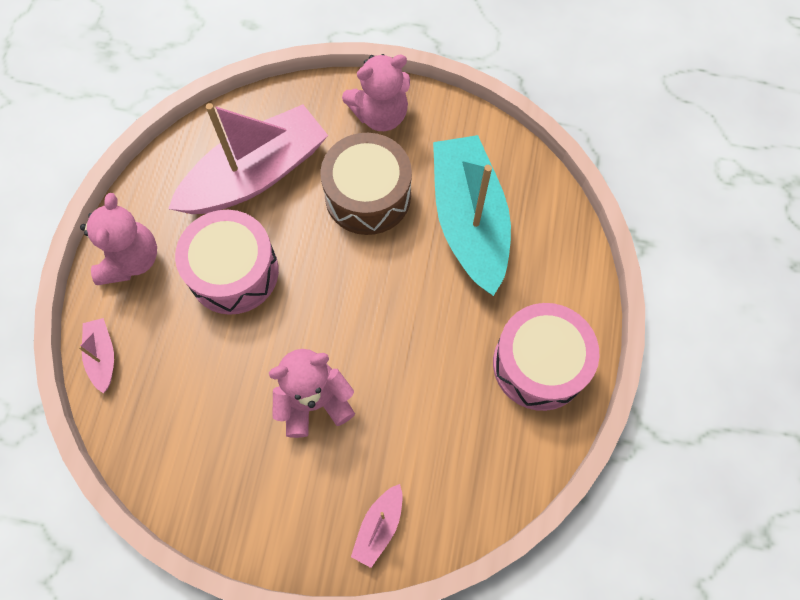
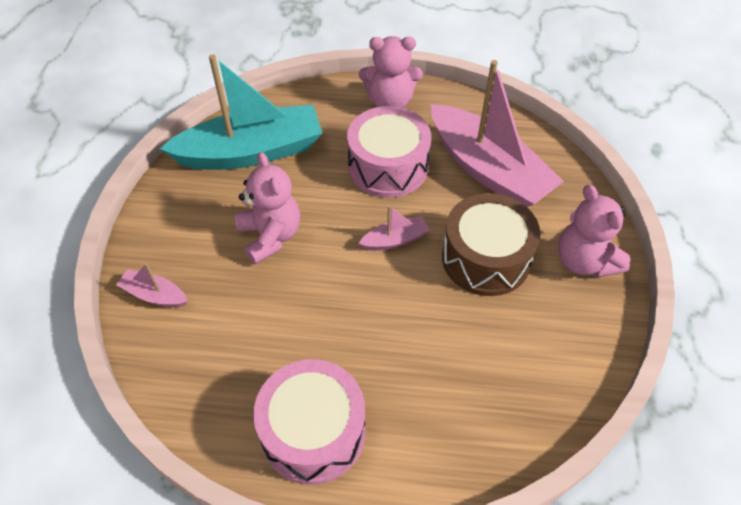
camera: 85 degrees right, 15 degrees down
pink boat [78,318,114,393] -> pink boat moved to [358,205,430,250]
turquoise boat [433,135,511,296] -> turquoise boat moved to [160,54,322,170]

